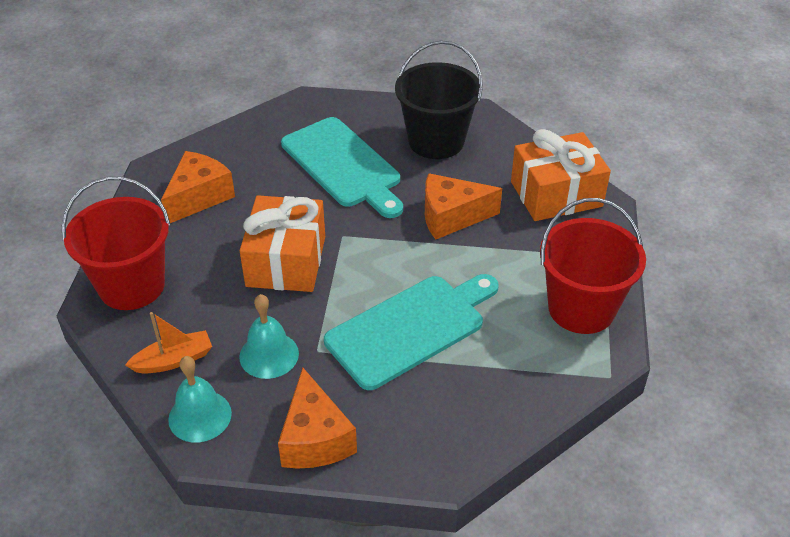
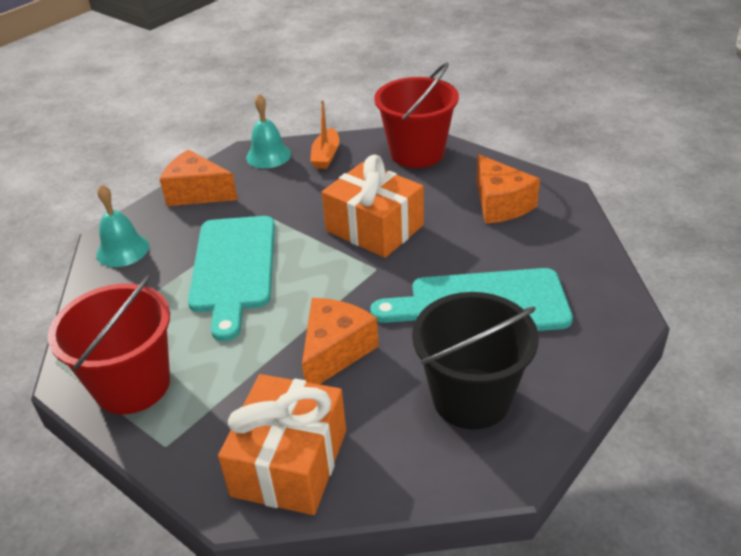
camera: 125 degrees right, 5 degrees down
turquoise bell [239,294,299,379] -> turquoise bell moved to [96,184,149,267]

